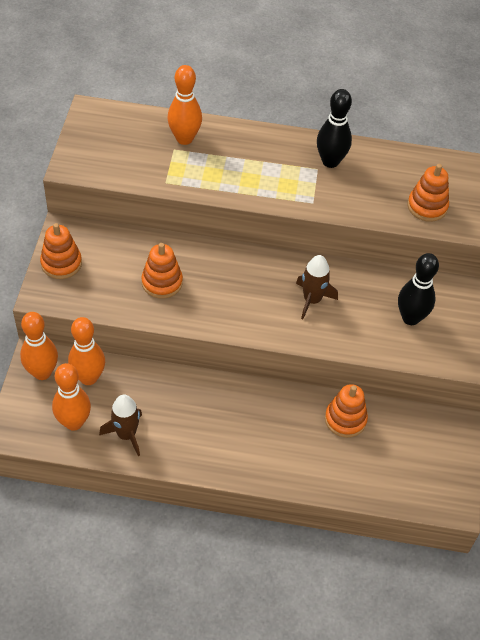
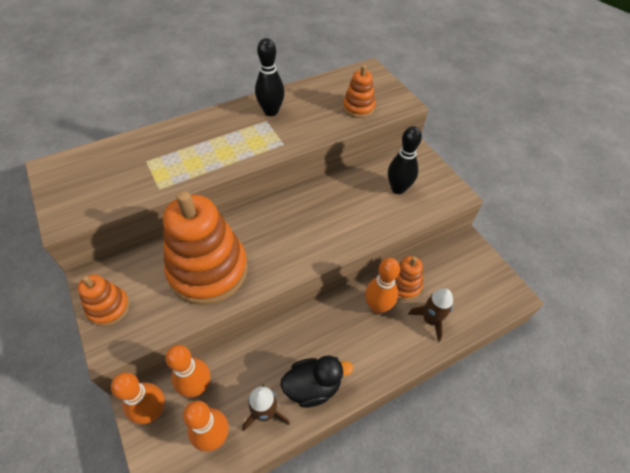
camera: 35 degrees left, 0 degrees up
orange stacking toy [141,243,183,299] -> orange stacking toy [163,191,248,305], size x2.06
orange bowling pin [168,65,202,145] -> orange bowling pin moved to [365,258,400,314]
brown rocket [296,255,338,319] -> brown rocket moved to [408,288,453,342]
none -> black duck [280,356,353,408]

